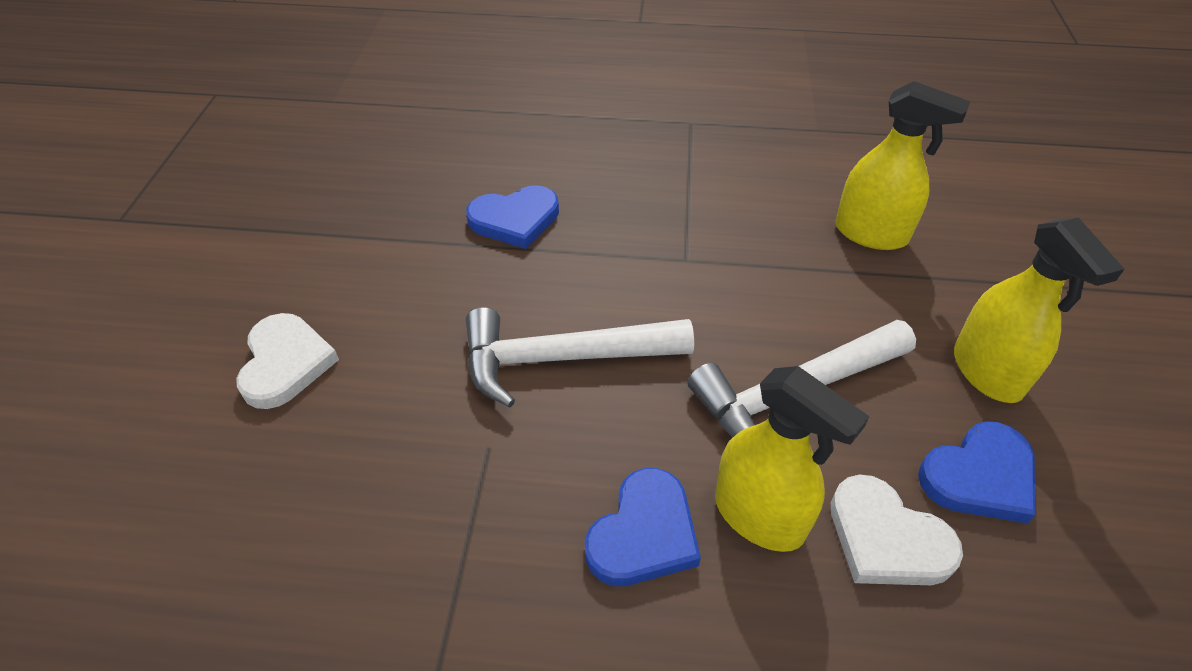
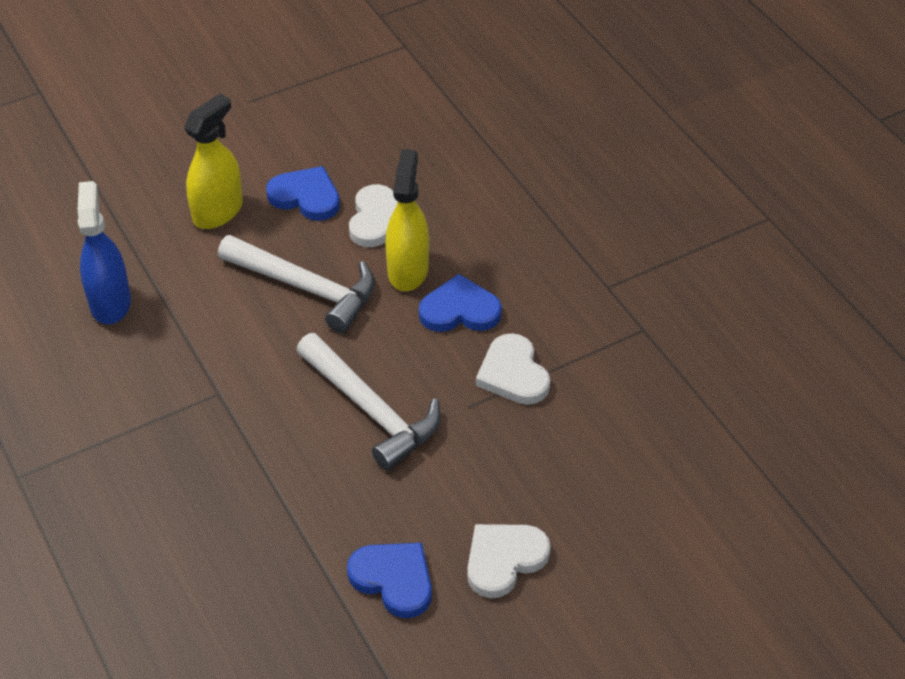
camera: 125 degrees left, 0 degrees up
blue heart [466,185,559,249] -> blue heart moved to [347,543,432,618]
yellow spray bottle [835,81,970,250] -> blue spray bottle [78,181,131,324]
none -> white heart [476,333,550,405]

